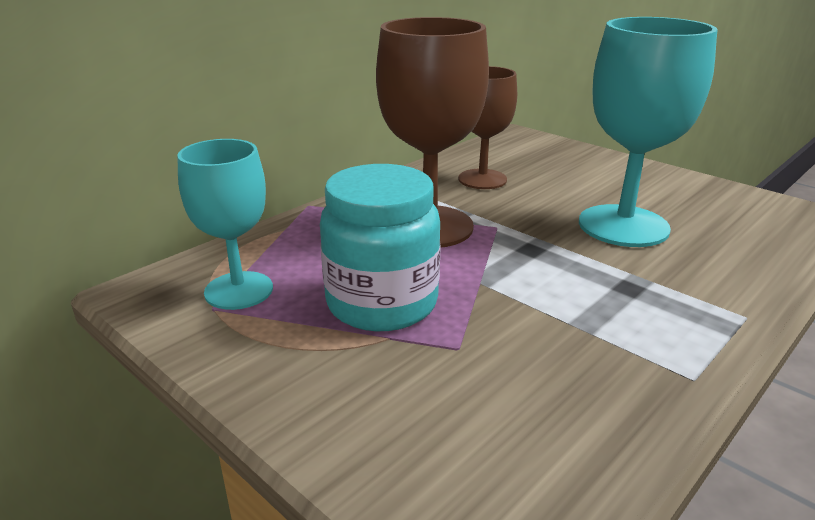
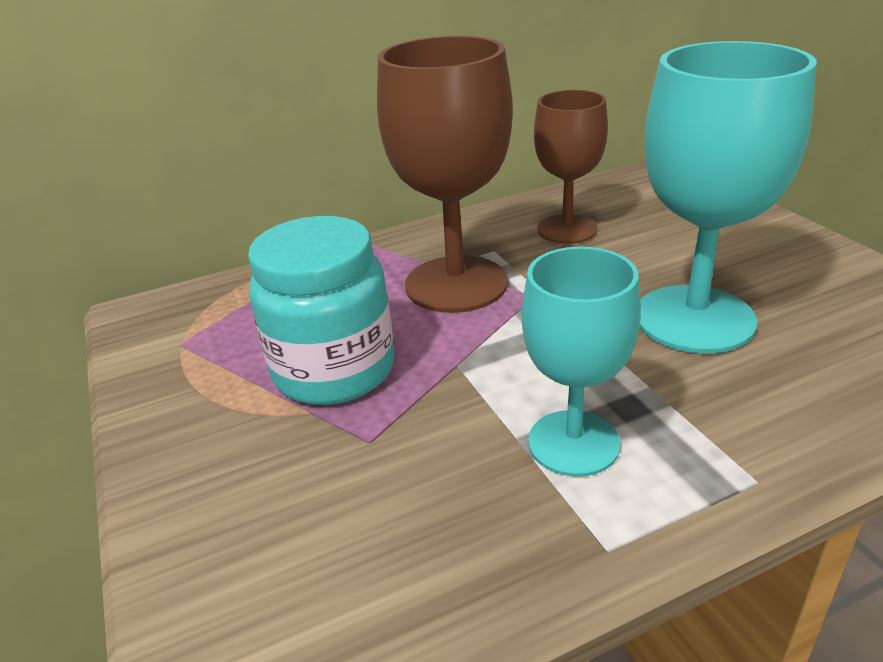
camera: 25 degrees right, 5 degrees up
turquoise goblet [177,139,273,310] -> turquoise goblet moved to [521,247,641,477]

